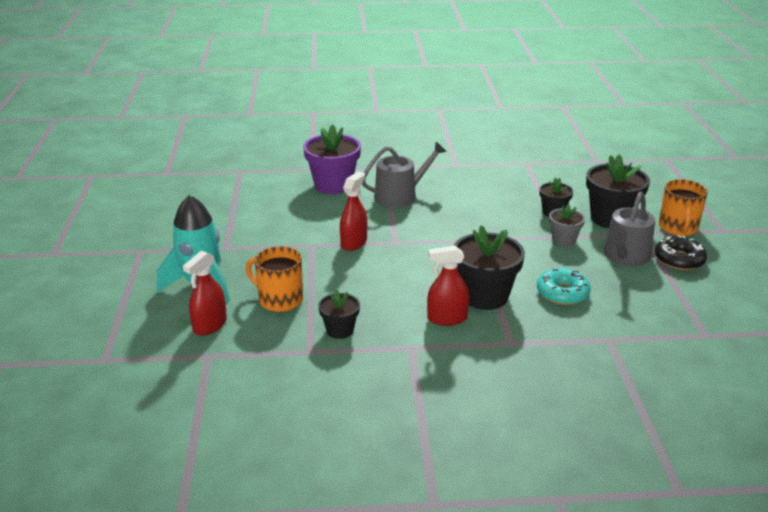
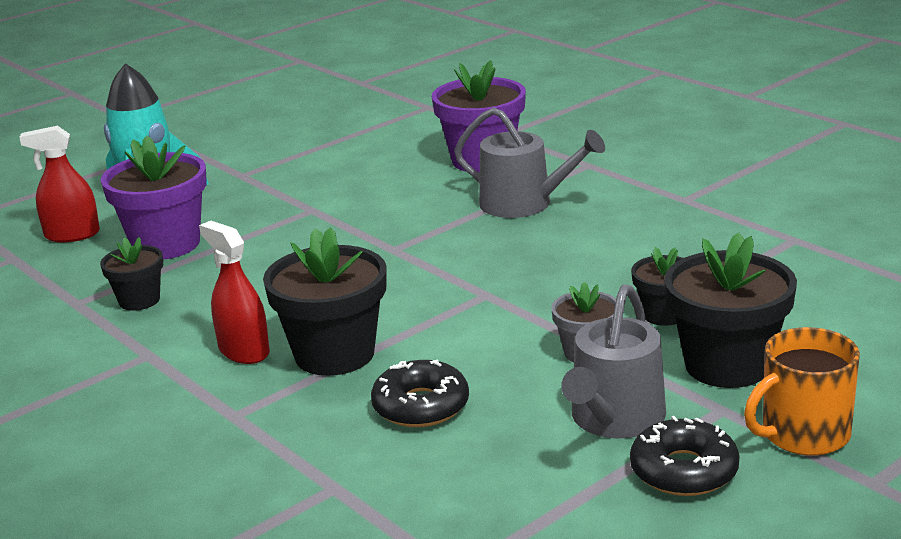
camera: 55 degrees right, 5 degrees down
orange mug [246,246,303,312] -> purple flower pot [101,135,207,260]
red spray bottle [340,172,367,251] -> none
turquoise donut [537,268,591,305] -> black donut [371,359,469,427]
grey watering can [604,192,655,266] -> grey watering can turned 60 degrees counterclockwise [561,284,666,438]

